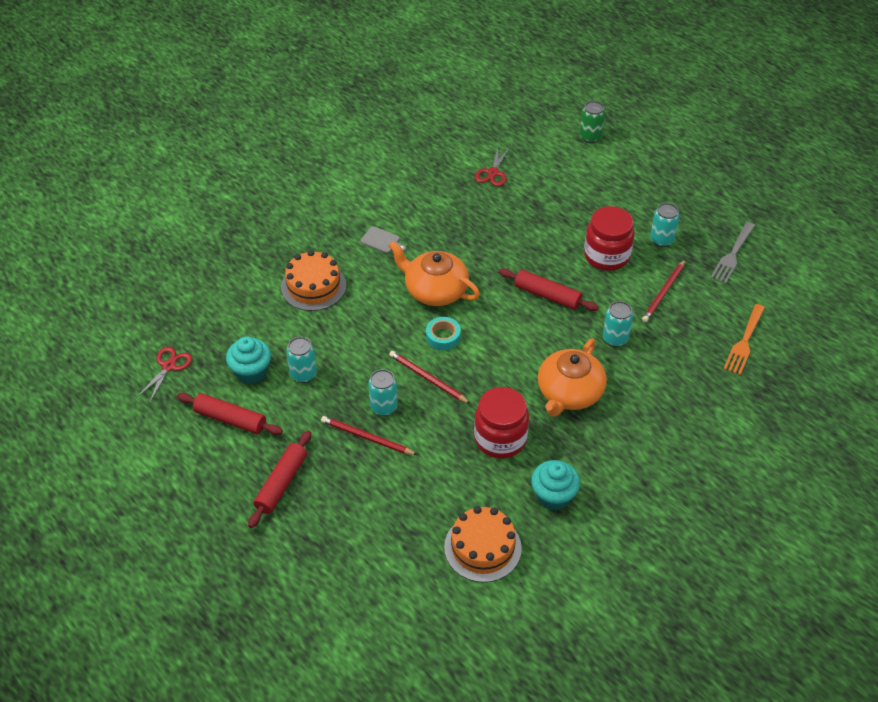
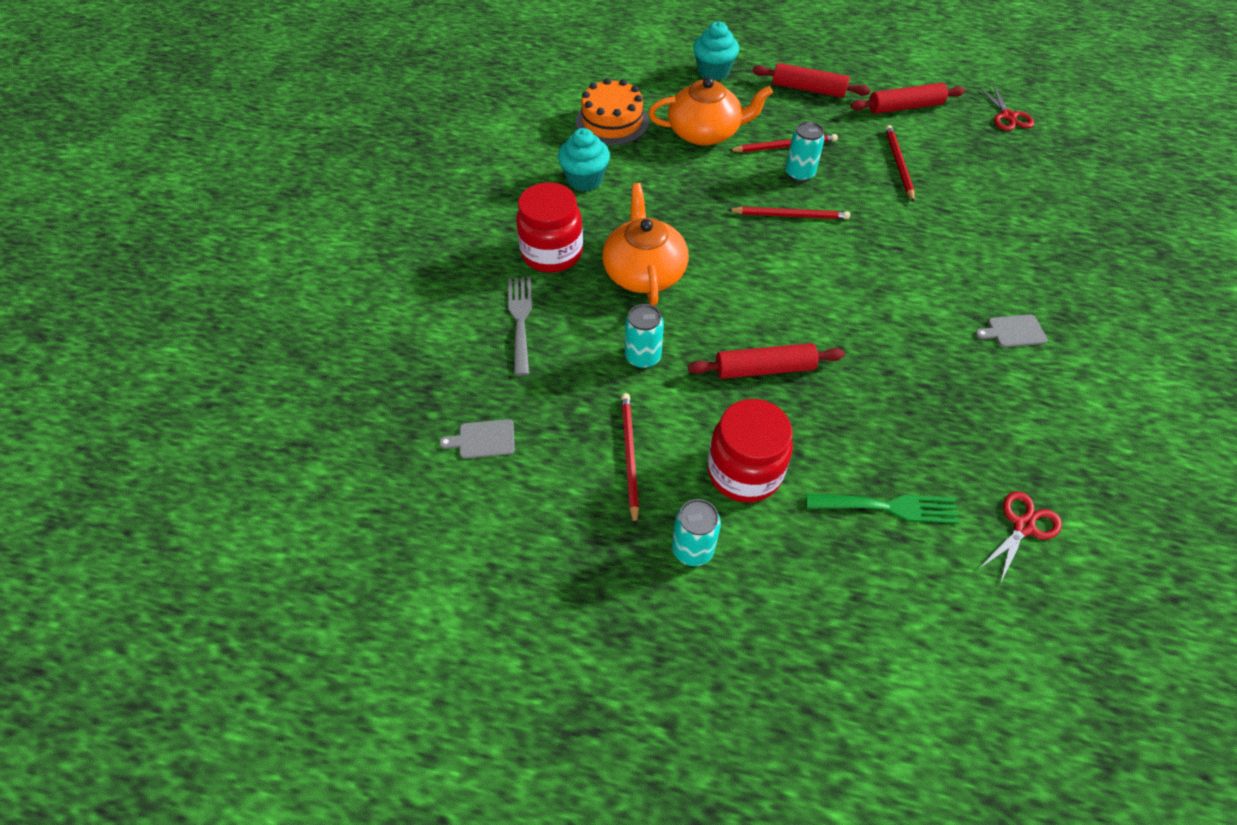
camera: 145 degrees right, 5 degrees up
turquoise cupcake [226,336,271,384] -> turquoise cupcake moved to [693,21,739,81]
red rolling pin [248,431,311,528] -> red rolling pin turned 60 degrees counterclockwise [752,63,871,98]
orange cake [281,250,346,311] -> none
turquoise can [286,337,317,383] -> red pencil [885,125,915,202]
orange teapot [388,241,480,306] -> orange teapot moved to [648,77,773,146]
turquoise tape [426,317,461,350] -> none
red jar [474,387,529,459] -> red jar moved to [516,182,583,272]
red scissors [475,147,510,186] -> red scissors turned 60 degrees clockwise [980,491,1062,584]
green can [579,101,605,143] -> none
grey fork [710,222,755,284] -> grey fork moved to [508,277,532,376]
orange fork [723,304,765,375] -> grey cutting board [439,419,515,459]
none -> green fork [806,493,960,524]

